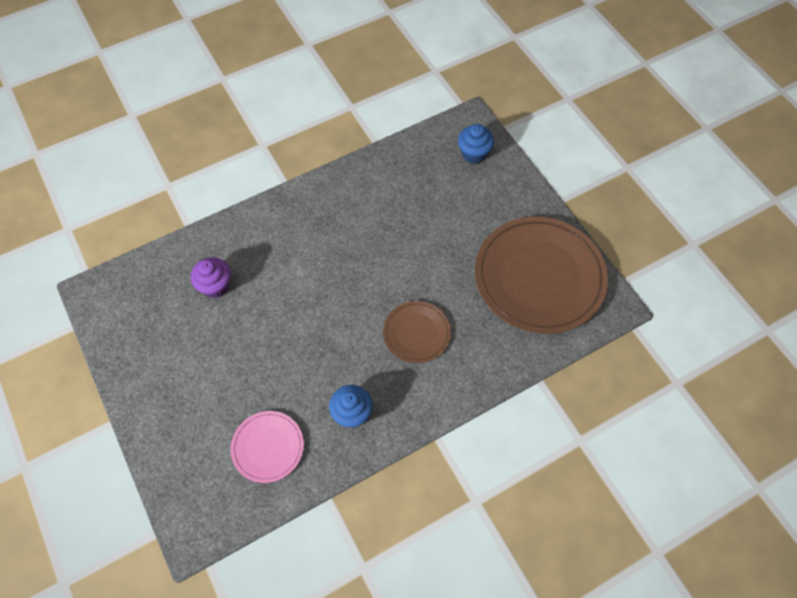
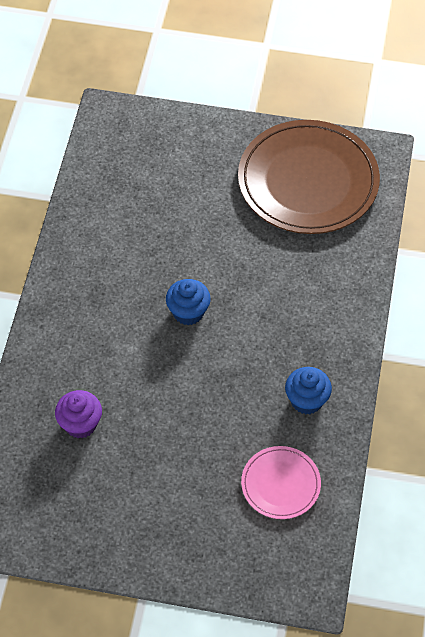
camera: 50 degrees left, 5 degrees down
brown plate [383,301,451,363] -> none
blue cupcake [458,124,494,164] -> blue cupcake moved to [166,279,211,325]

